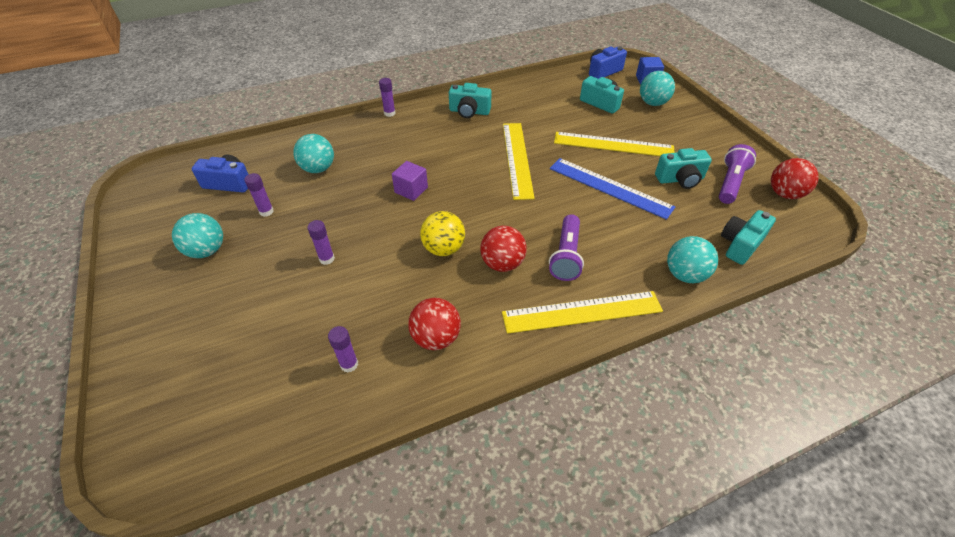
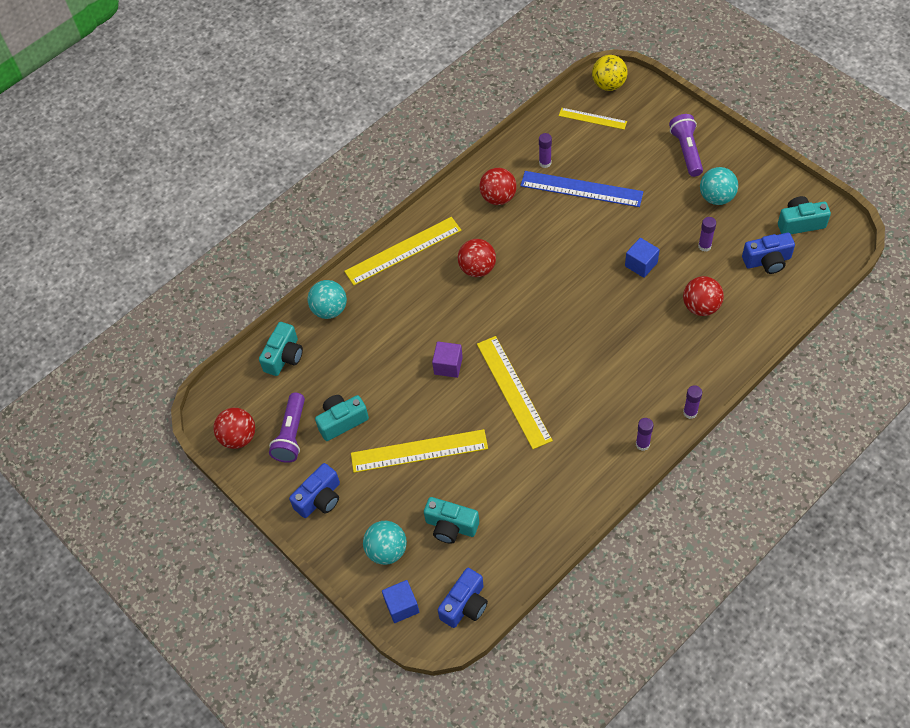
camera: 165 degrees right, 10 degrees up
turquoise ball [294,134,334,173] -> red ball [683,276,724,316]
purple glue stick [307,220,335,265] -> purple glue stick moved to [636,418,654,451]
purple cube [392,161,428,201] -> purple cube moved to [432,341,463,378]
yellow ball [420,211,465,256] -> yellow ball moved to [592,55,628,91]
turquoise camera [449,83,492,118] -> turquoise camera moved to [778,196,831,234]
purple flashlight [549,214,584,281] -> purple flashlight moved to [669,114,703,177]
blue ruler [550,158,675,220] -> blue ruler moved to [520,171,643,207]
none -> blue camera [289,463,340,518]
none -> yellow ruler [559,108,627,130]
none -> blue cube [625,238,660,278]

